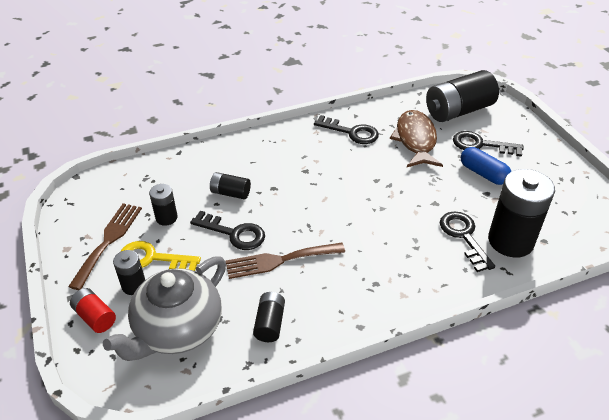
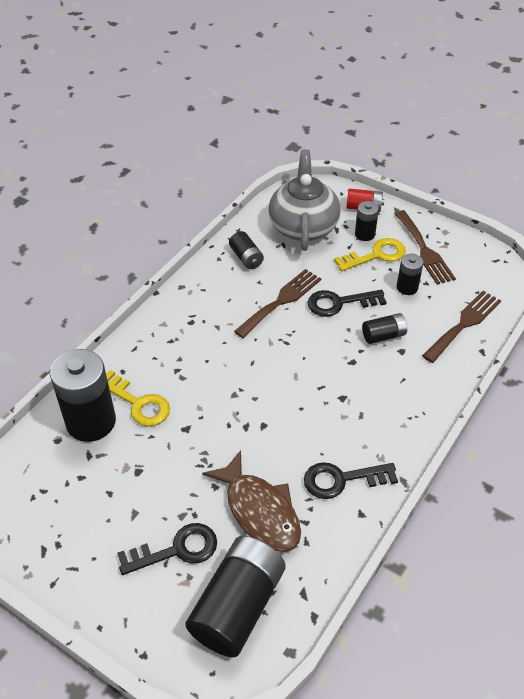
camera: 145 degrees right, 5 degrees up
black key [440,211,495,272] -> yellow key [106,370,170,426]
blue capsule [461,147,511,185] -> none
none -> brown fork [422,291,501,363]

